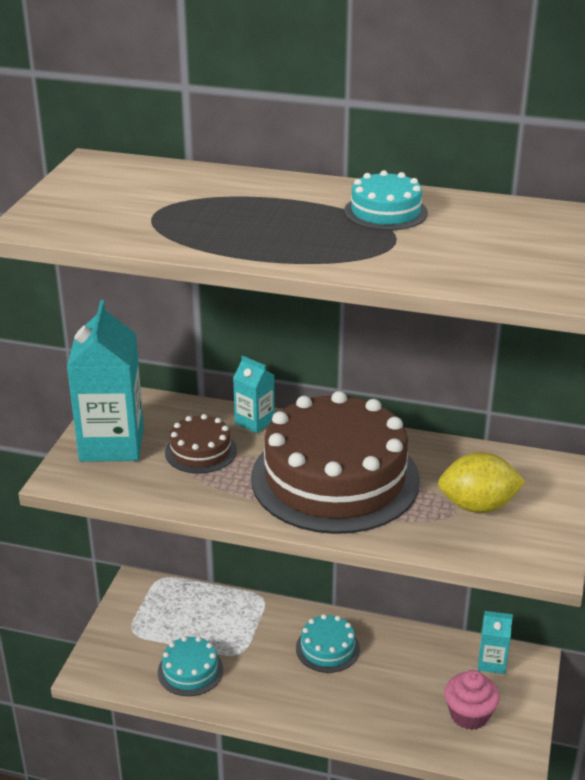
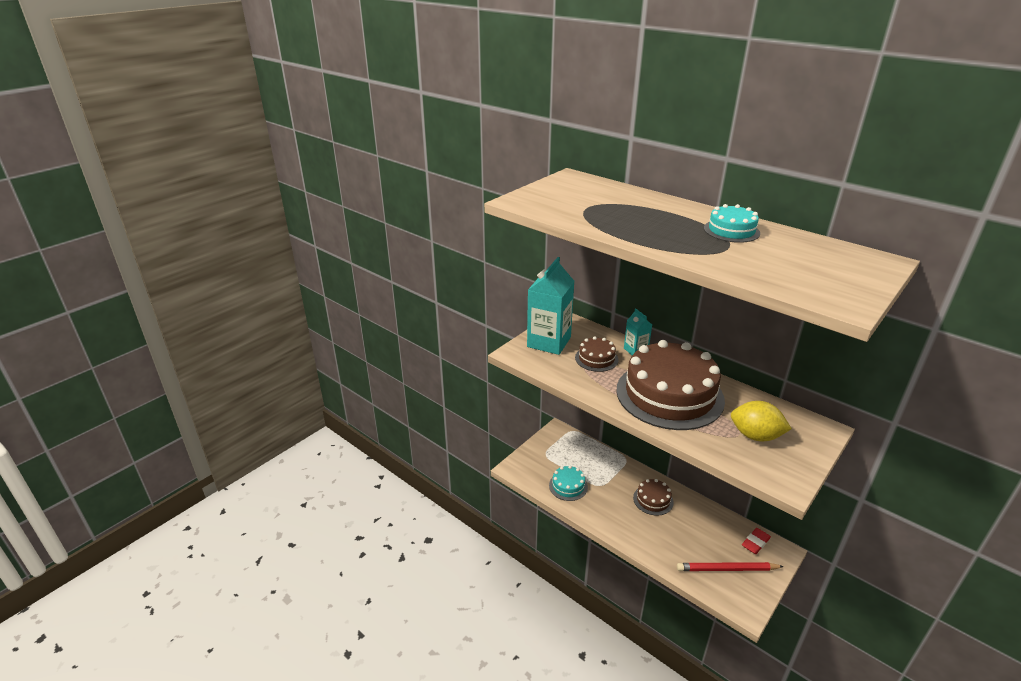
camera: 25 degrees right, 0 degrees up
turquoise cake [296,614,360,673] -> brown cake [633,479,674,516]
pink cupcake [444,670,500,730] -> red pencil [677,562,784,571]
turquoise carton [478,611,513,674] -> red eraser [742,528,771,554]

